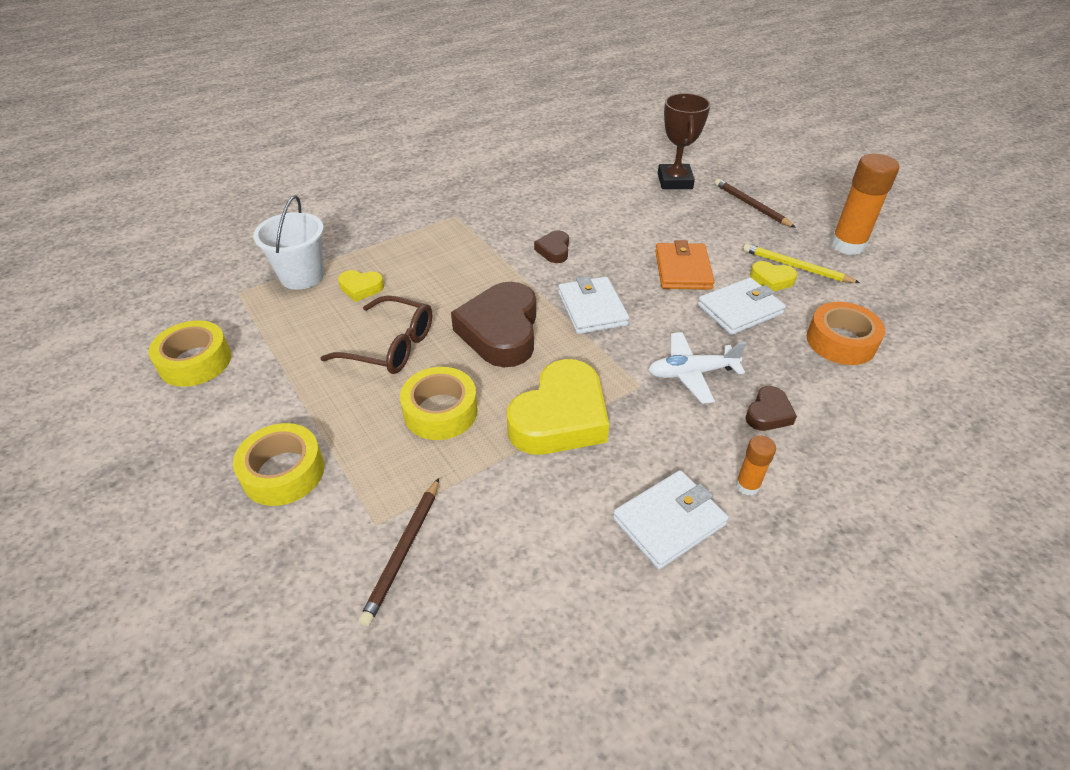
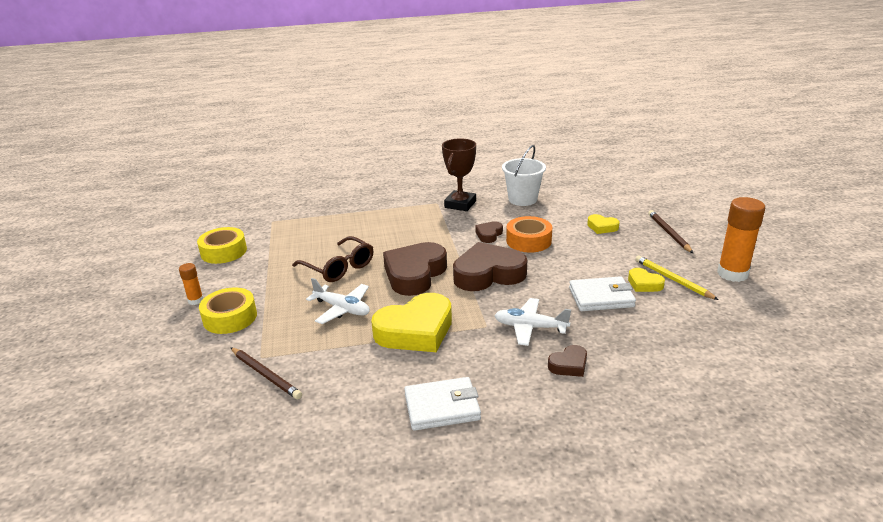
camera: 25 degrees right, 15 degrees down
white bucket [253,195,324,290] -> white bucket moved to [502,145,546,206]
yellow heart [338,270,384,302] -> yellow heart moved to [587,214,620,234]
brown pencil [359,478,439,626] -> brown pencil turned 90 degrees counterclockwise [230,347,302,399]
yellow tape [400,367,478,440] -> white plane [306,278,370,324]
white wallet [558,276,629,334] -> brown heart [453,242,527,291]
orange wallet [655,240,715,290] -> none
brown trophy [658,93,711,189] -> brown trophy moved to [442,139,476,211]
orange glue stick [735,436,776,495] -> orange glue stick moved to [179,263,204,305]
orange tape [807,302,885,365] -> orange tape moved to [506,216,552,253]

